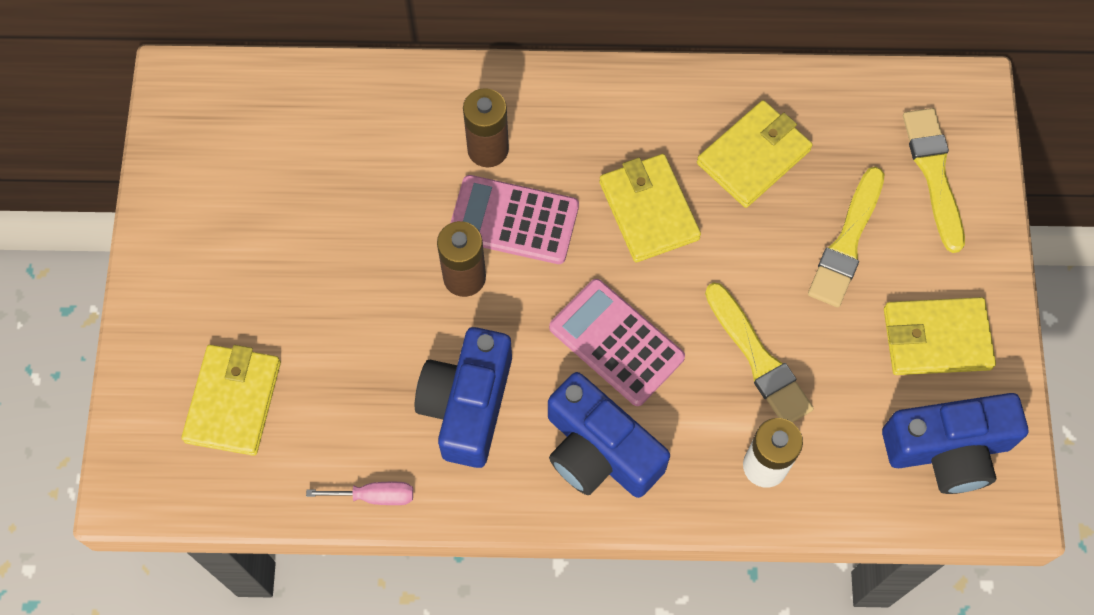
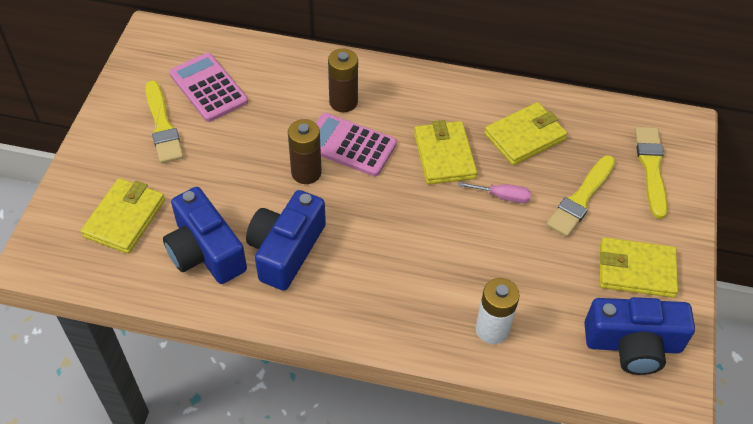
camera: 10 degrees right, 15 degrees down
pink screwdriver [306,482,413,505] -> pink screwdriver moved to [458,182,531,203]
blue camera [548,372,670,498] -> blue camera moved to [163,187,247,284]
pink calculator [549,279,685,406] -> pink calculator moved to [169,53,248,122]
yellow brush [705,282,814,422] -> yellow brush moved to [145,81,184,164]

